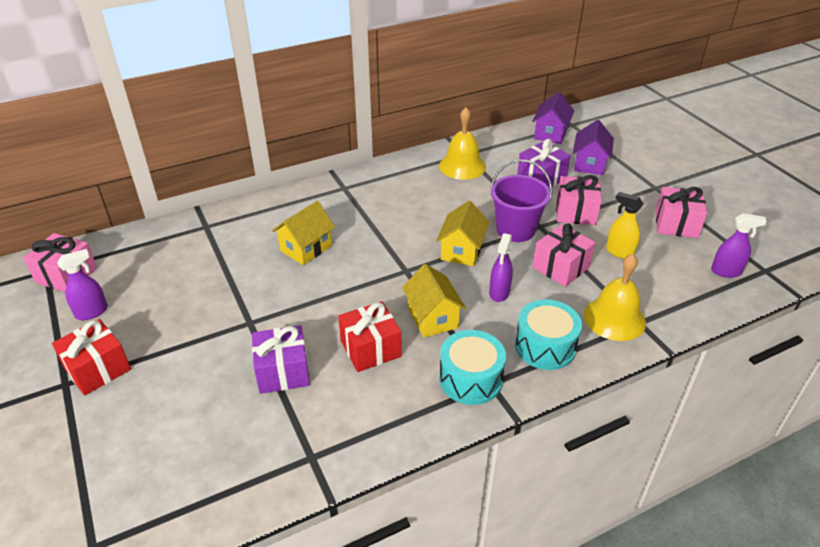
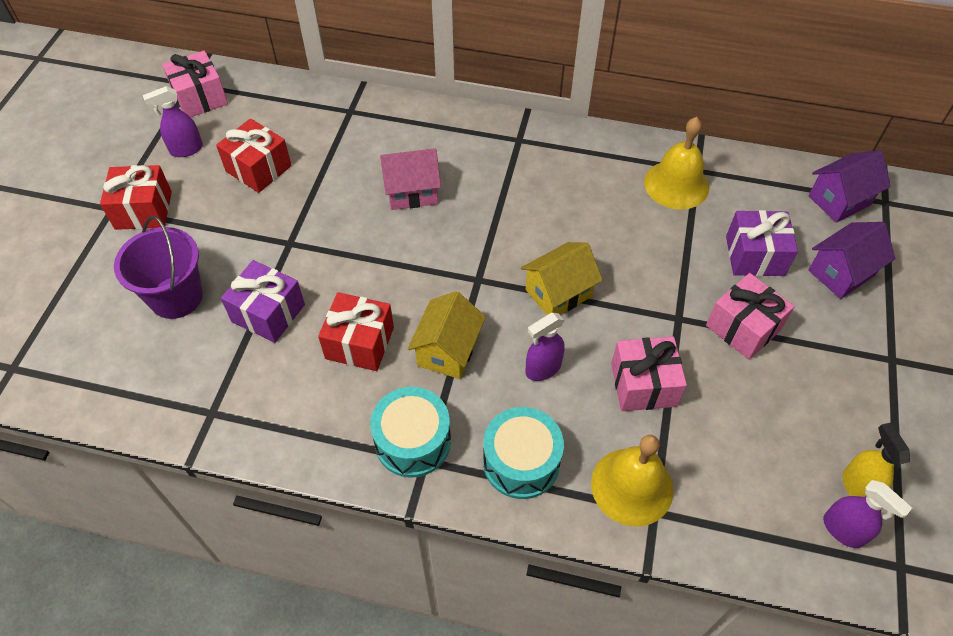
camera: 40 degrees right, 15 degrees up
purple spray bottle [57,249,108,320] -> purple spray bottle turned 150 degrees clockwise [143,86,203,157]
yellow house [272,201,335,265] -> pink house [380,148,441,210]
purple bucket [490,160,552,242] -> purple bucket moved to [114,216,203,319]
yellow spray bottle [606,192,643,259] -> yellow spray bottle moved to [843,422,910,497]
pink gift [655,187,707,238] -> none
none -> red gift [216,119,292,193]

